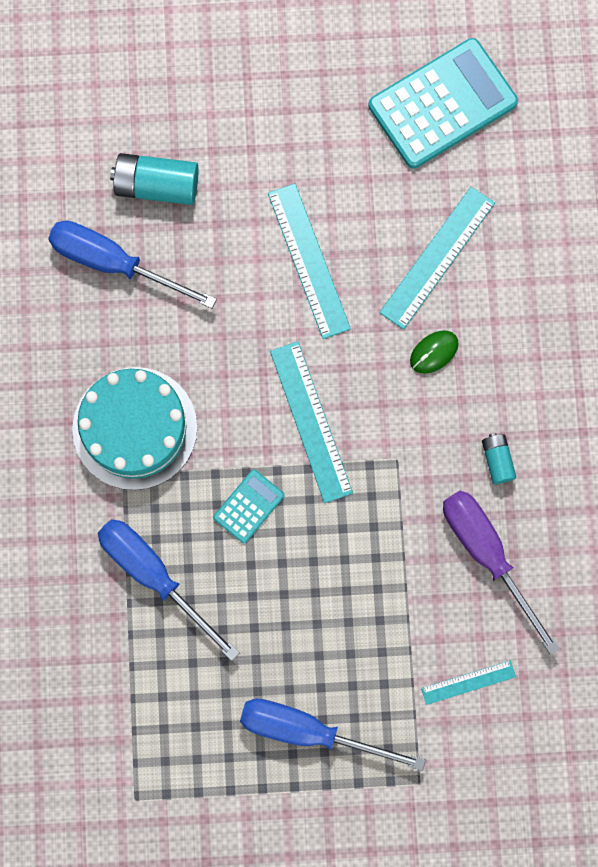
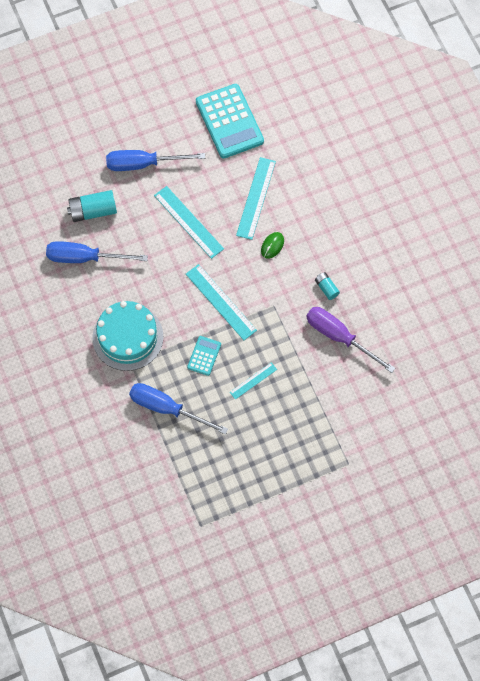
camera: 20 degrees left, 10 degrees down
blue screwdriver [240,699,426,771] -> blue screwdriver moved to [106,150,205,171]
turquoise calculator [368,38,518,169] -> turquoise calculator turned 120 degrees clockwise [196,84,264,158]
turquoise ruler [421,661,516,705] -> turquoise ruler moved to [230,362,277,400]

